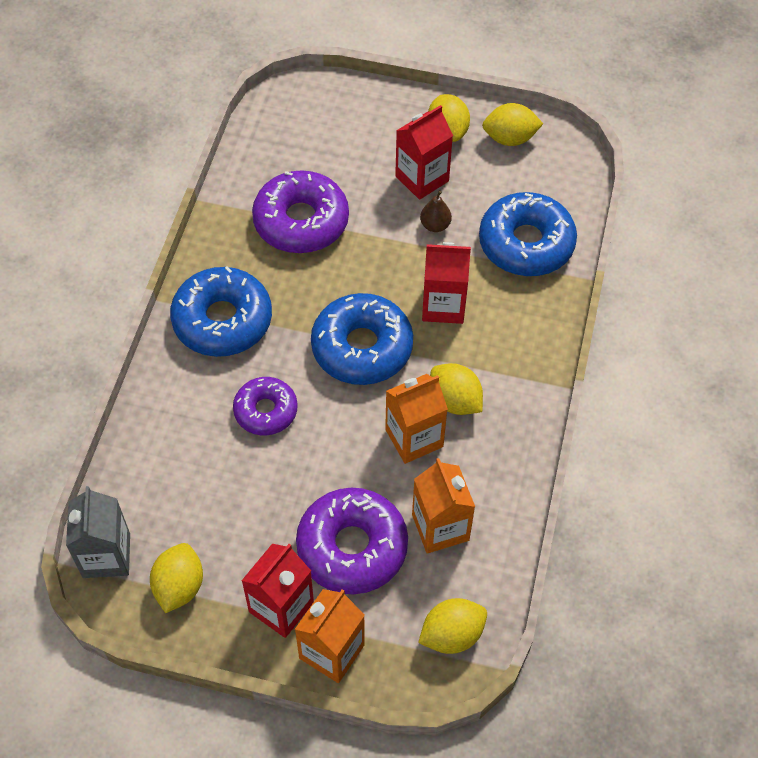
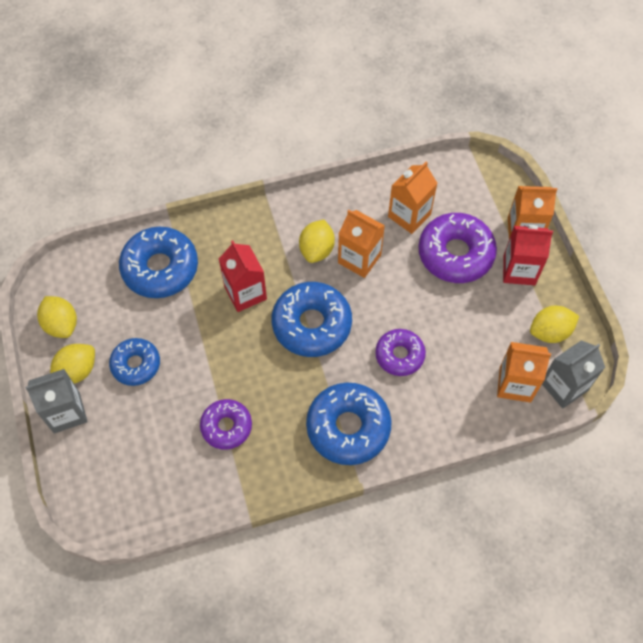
camera: 120 degrees left, 5 degrees up
purple donut [252,170,349,253] -> purple donut [200,399,252,450], size x0.61
red carton [395,105,453,200] -> blue donut [109,338,160,386]
yellow lemon [418,598,487,654] -> none
brown pear [420,191,452,232] -> none
none -> grey carton [25,369,88,433]
none -> orange carton [497,342,551,403]

